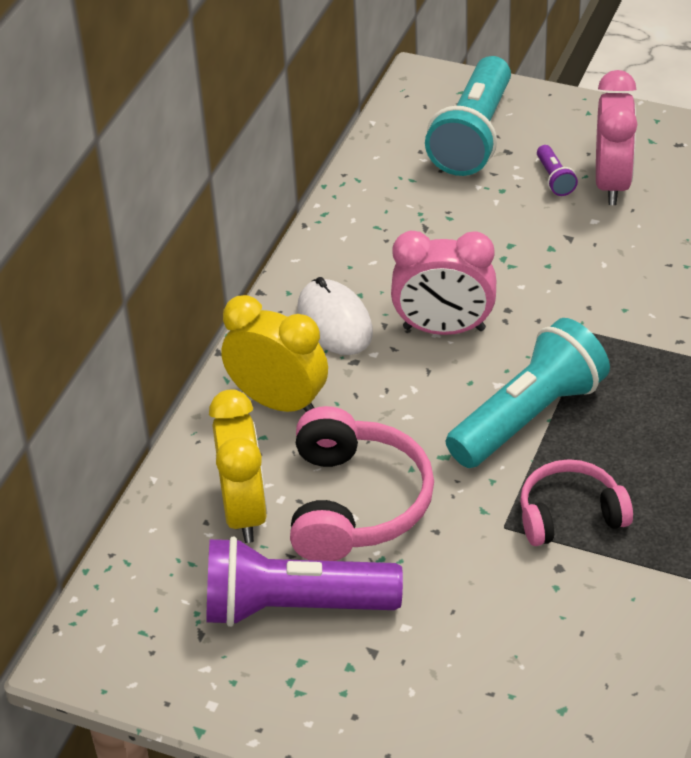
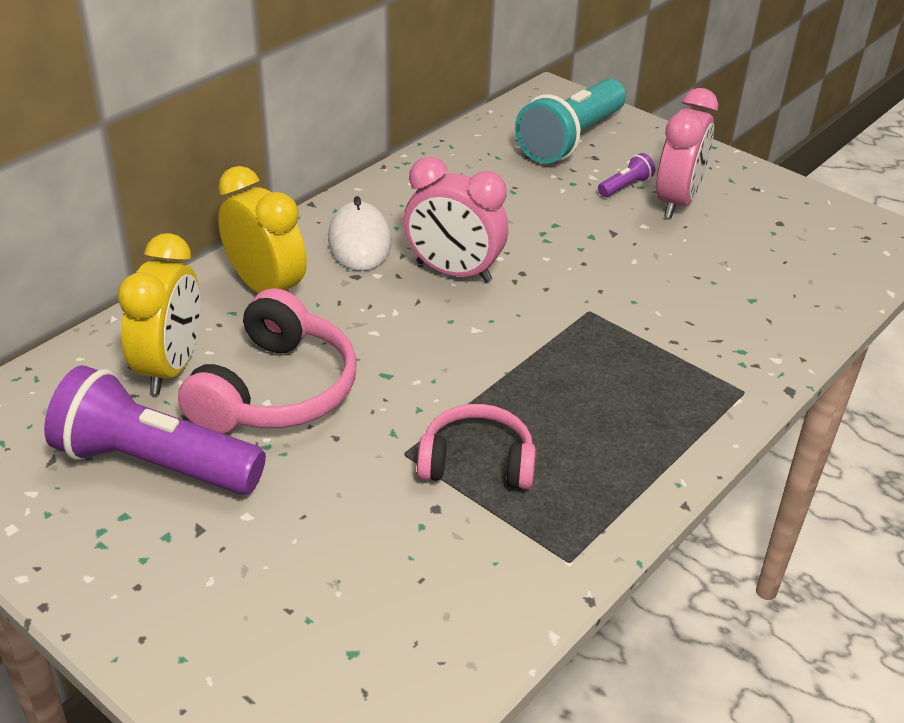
camera: 15 degrees right, 5 degrees down
turquoise flashlight [446,318,610,468] -> none
purple flashlight [537,145,578,196] -> purple flashlight turned 135 degrees counterclockwise [598,153,655,197]

